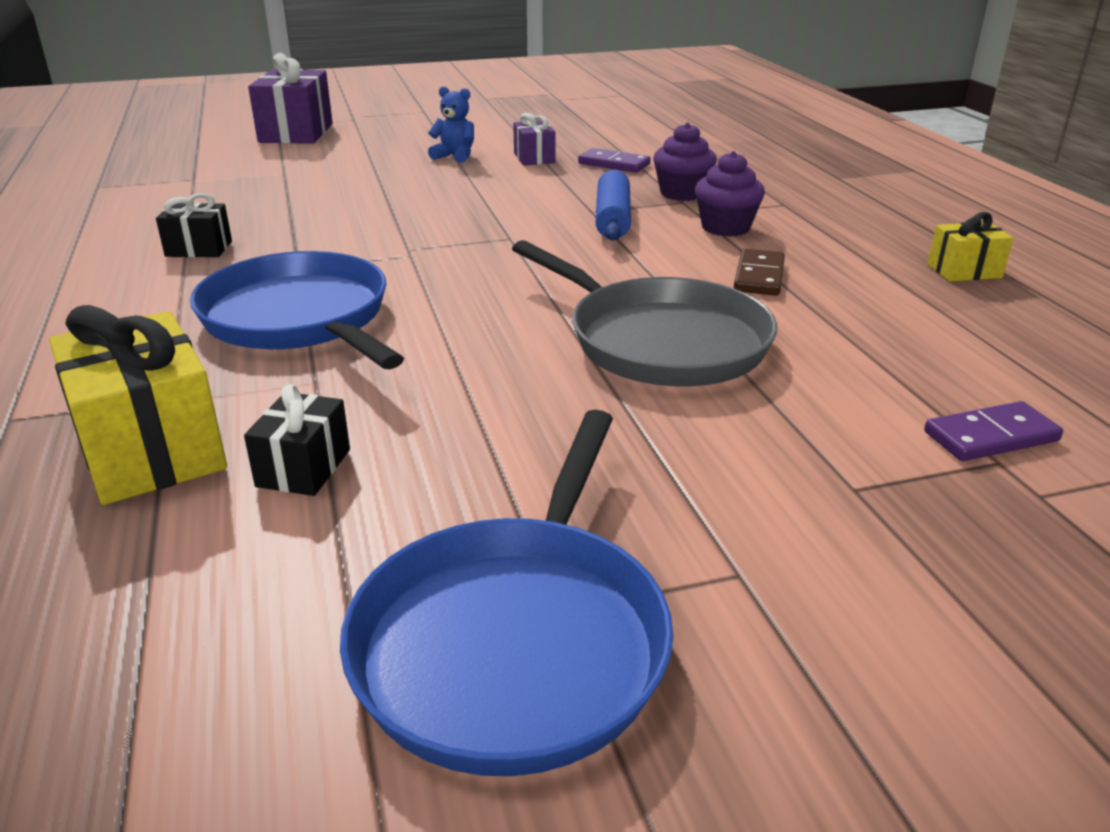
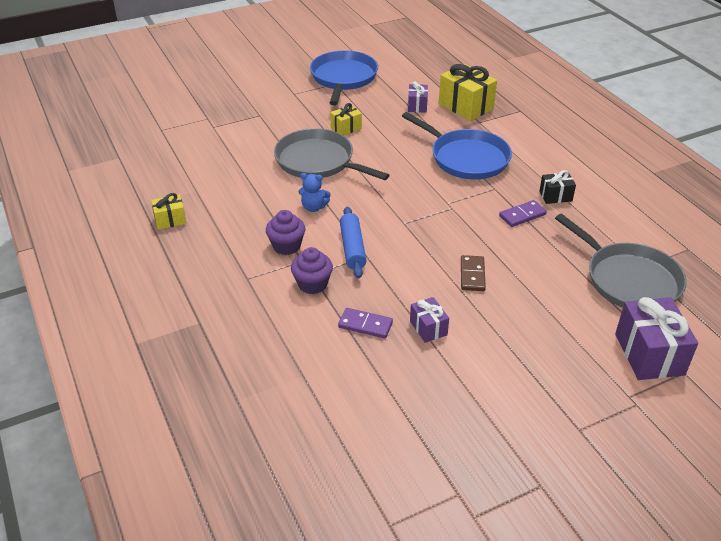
camera: 170 degrees right, 10 degrees up
black gift [244,384,350,496] -> purple gift [408,81,428,113]
blue teddy bear [428,86,474,163] -> blue teddy bear moved to [299,173,331,212]
brown domino [734,249,785,295] -> brown domino moved to [461,255,486,291]
purple domino [924,401,1063,461] -> purple domino moved to [499,200,547,227]
none -> yellow gift [330,103,362,136]
none -> grey pan [555,214,687,308]

